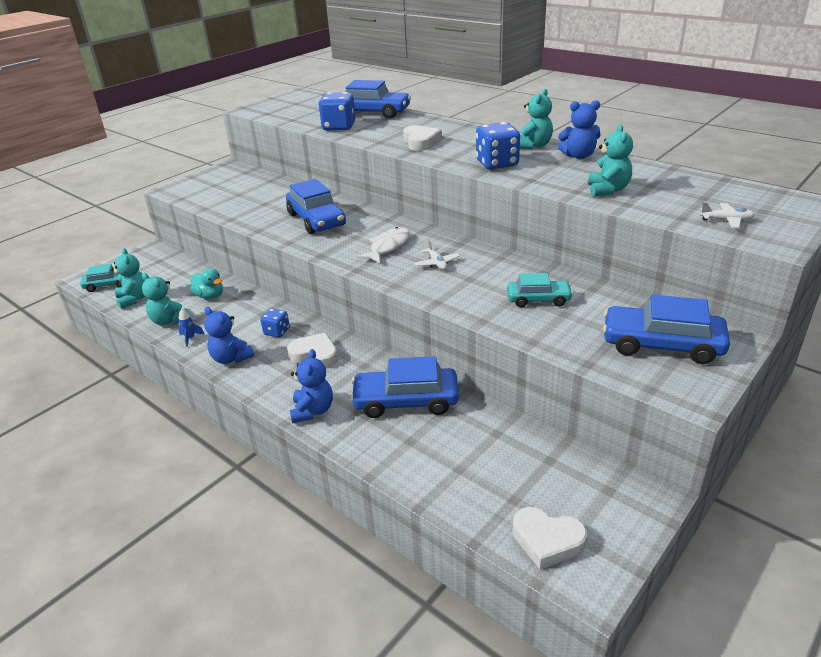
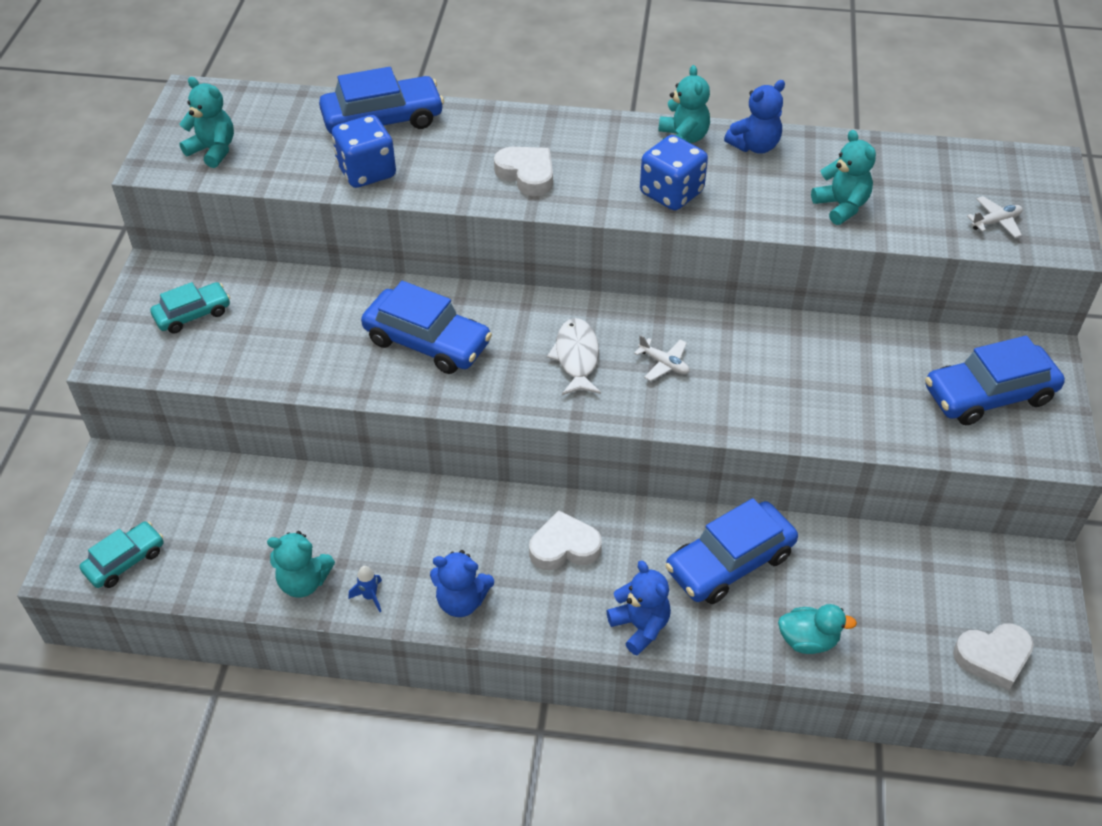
camera: 35 degrees left, 15 degrees up
turquoise teddy bear [111,248,145,309] -> turquoise teddy bear moved to [179,77,234,168]
turquoise duck [191,268,223,299] -> turquoise duck moved to [778,604,857,654]
blue dice [260,308,290,337] -> none
turquoise car [507,273,573,307] -> turquoise car moved to [150,282,230,334]

